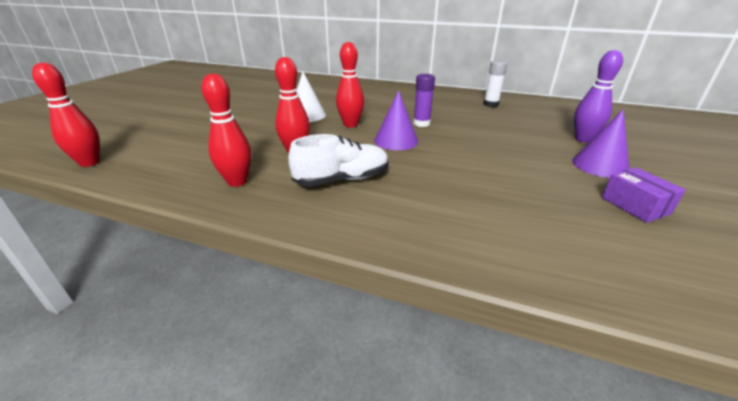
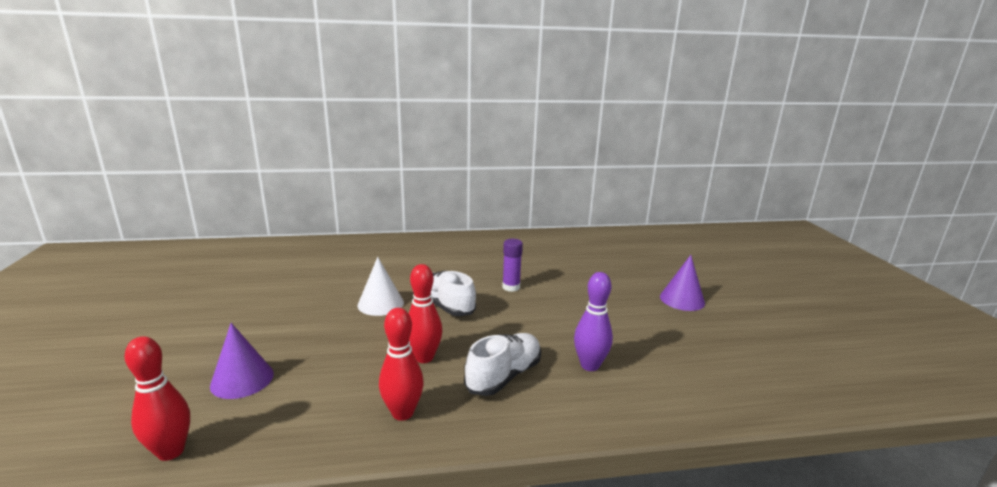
camera: 30 degrees left, 10 degrees down
red bowling pin [336,42,364,128] -> white shoe [413,271,476,316]
purple cone [374,90,418,150] -> purple cone moved to [210,323,274,399]
white glue stick [483,60,508,107] -> none
purple bowling pin [574,50,623,143] -> purple bowling pin moved to [574,272,613,371]
purple box [602,167,686,223] -> none

